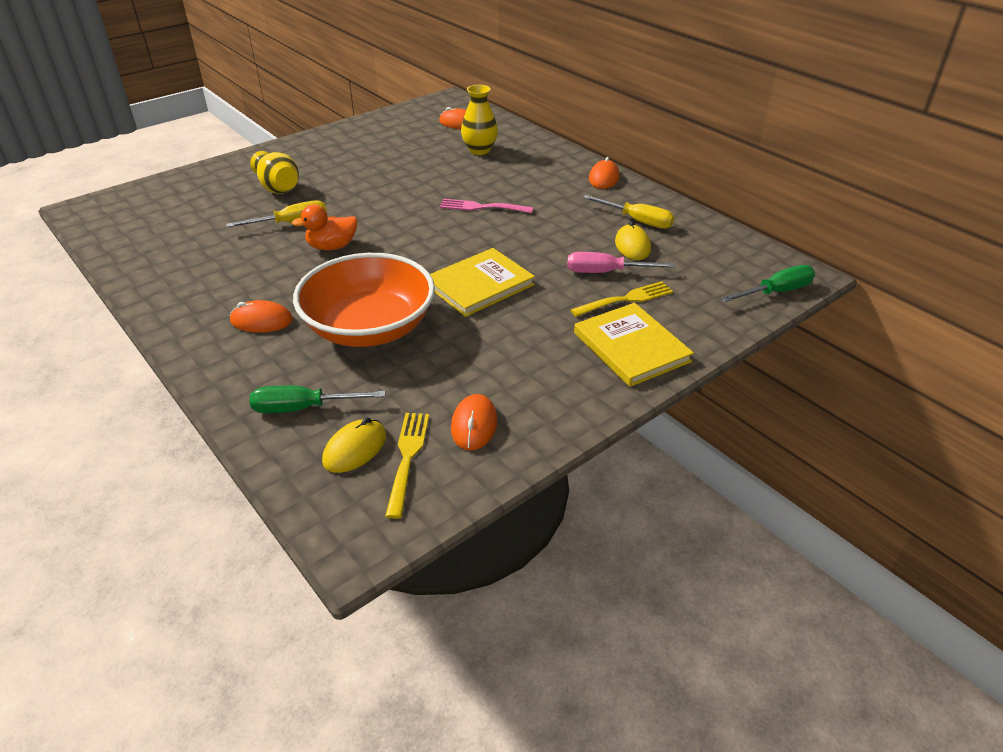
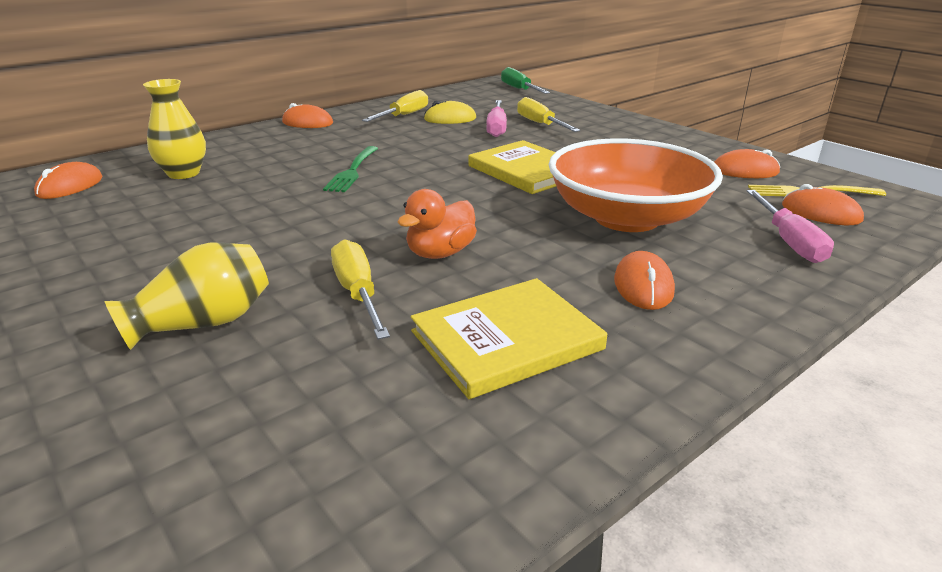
camera: 90 degrees left, 10 degrees down
green screwdriver [250,386,386,413] -> pink screwdriver [747,190,834,263]
orange duck [292,204,357,251] -> orange duck turned 60 degrees clockwise [398,189,477,259]
yellow mouse [322,418,386,473] -> orange mouse [782,184,864,225]
pink fork [440,199,534,213] -> green fork [323,146,378,192]
yellow fork [571,281,673,317] -> yellow screwdriver [517,97,580,132]
yellow book [574,303,694,387] -> yellow book moved to [411,278,607,399]

